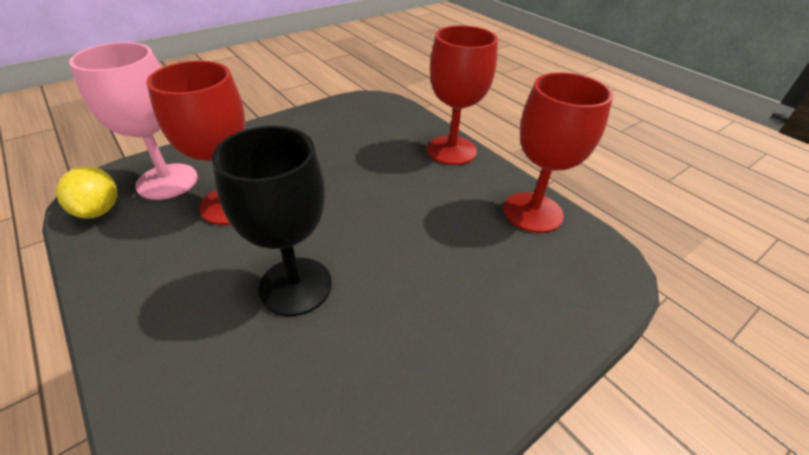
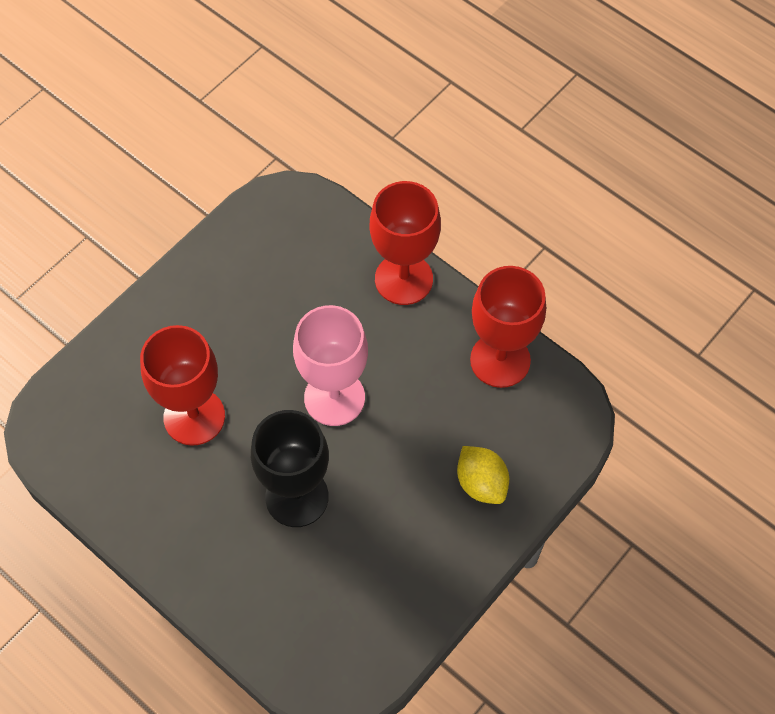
camera: 10 degrees left, 20 degrees up
yellow lemon [56,166,117,219] -> yellow lemon moved to [457,446,509,504]
pink goblet [69,42,198,200] -> pink goblet moved to [293,305,368,426]

